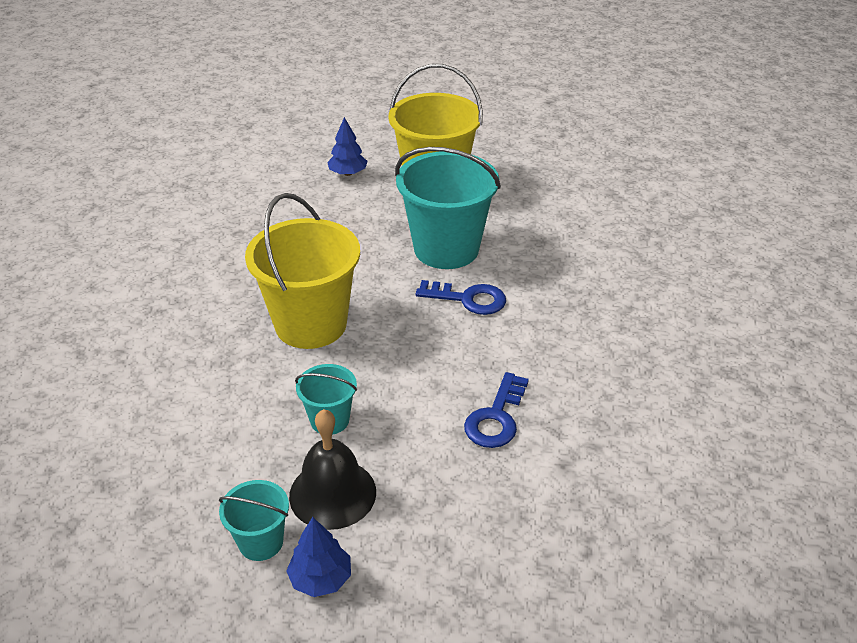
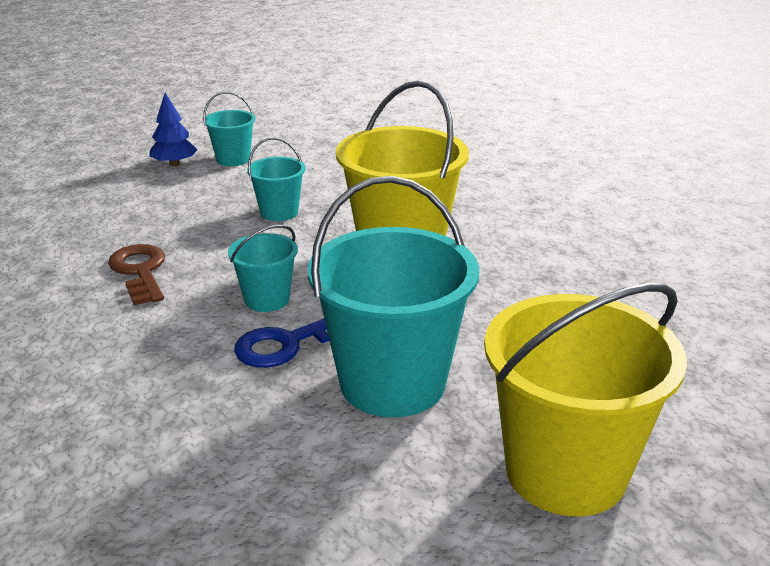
camera: 135 degrees right, 10 degrees down
black bell [289,409,376,530] -> none
blue tree [327,117,367,176] -> none
blue key [464,372,529,448] -> brown key [108,244,165,305]
none -> turquoise bucket [228,225,298,312]

